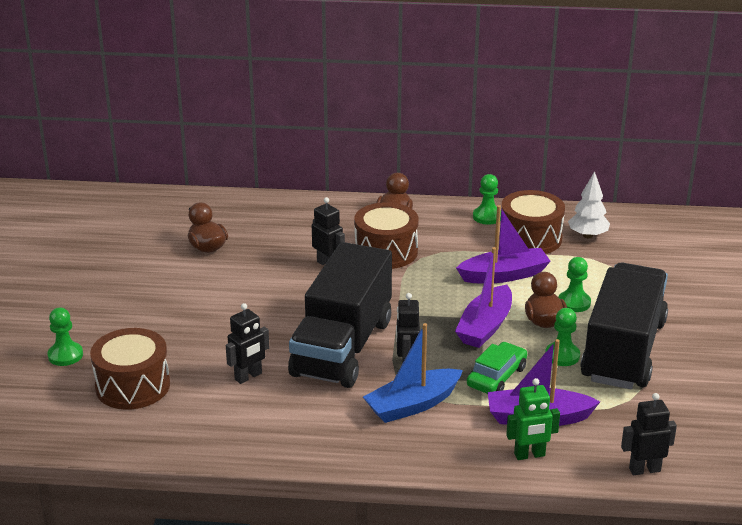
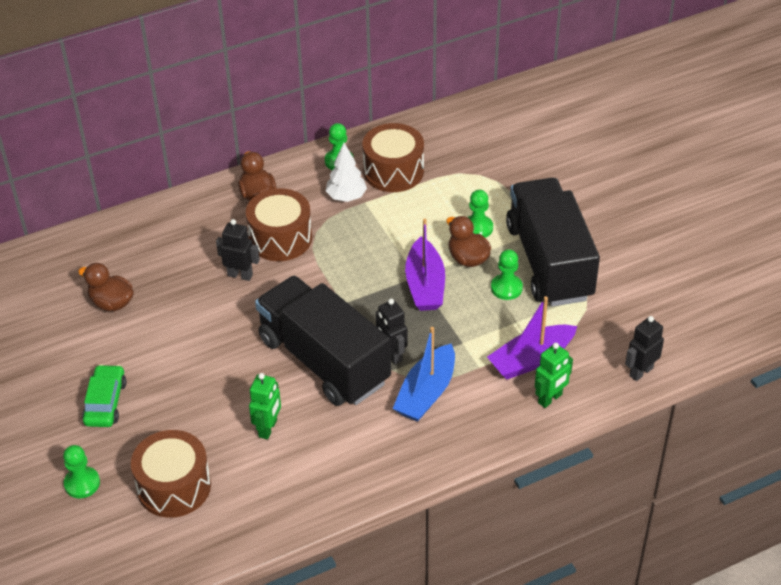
camera: 30 degrees left, 15 degrees up
black robot [226,303,269,384] -> green robot [249,373,281,440]
black truck [288,242,392,388] -> black truck turned 150 degrees clockwise [255,276,391,406]
purple boat [456,205,551,283] -> none
green car [467,342,527,394] -> green car moved to [82,364,127,427]
white tree [568,171,610,238] -> white tree moved to [326,143,367,202]

